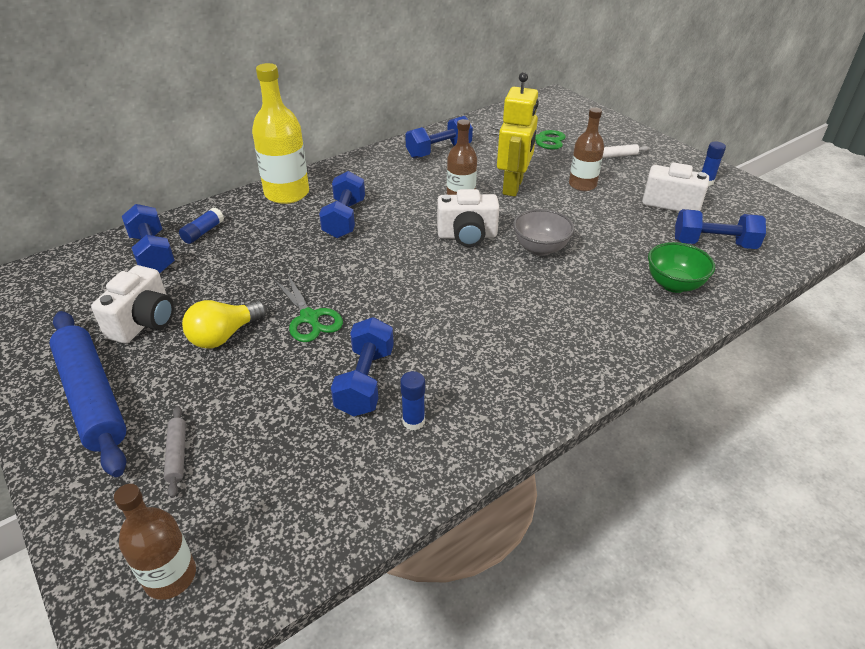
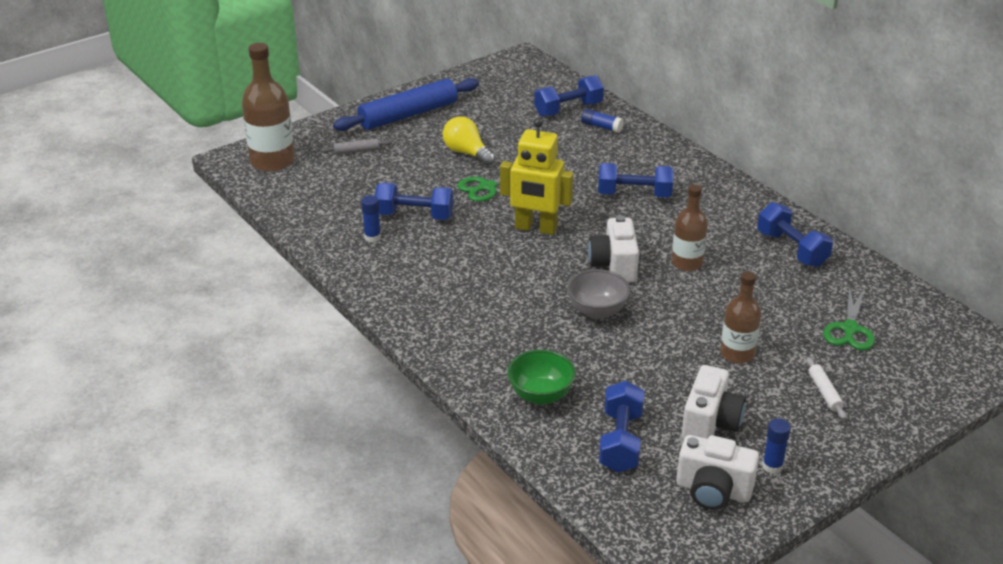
camera: 90 degrees right, 5 degrees down
white camera [91,265,174,344] -> white camera moved to [676,435,759,510]
brown bottle [114,484,196,600] -> brown bottle [242,43,295,172], size x1.58
yellow bottle [252,63,309,204] -> none
yellow robot [497,72,539,196] -> yellow robot moved to [500,118,574,235]

